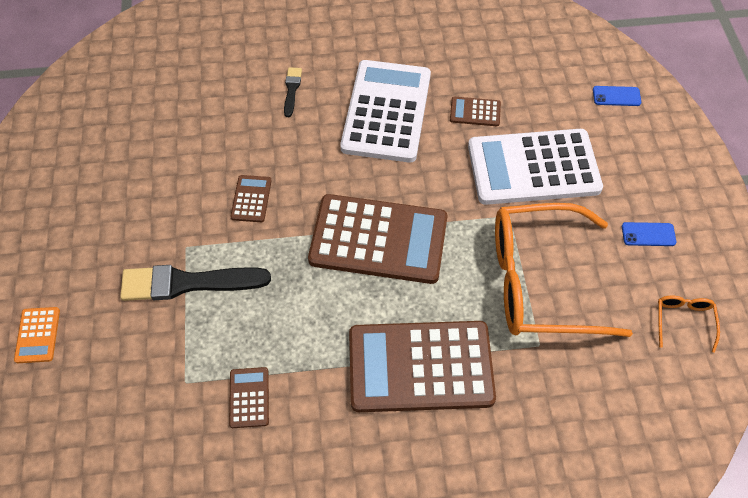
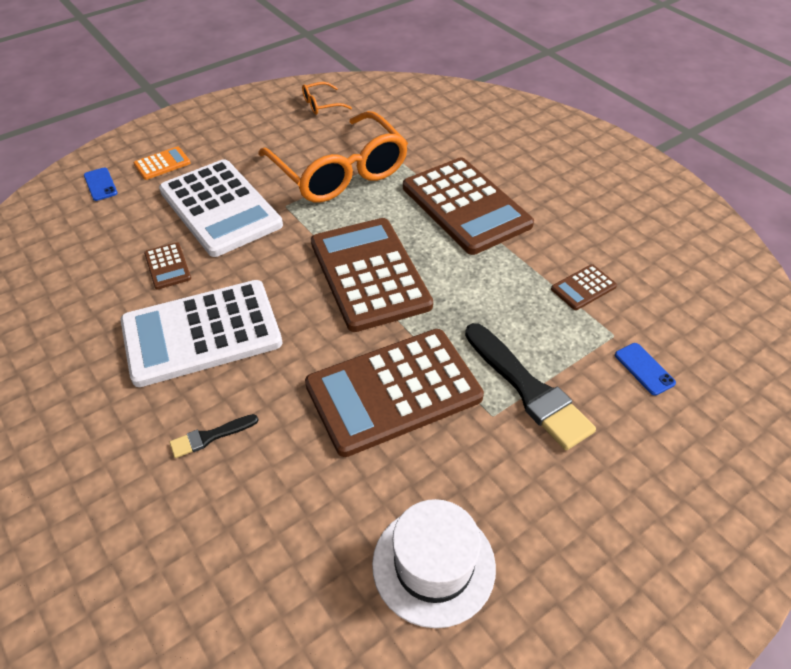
camera: 120 degrees left, 10 degrees down
orange calculator [14,307,60,363] -> orange calculator moved to [134,147,190,180]
brown calculator [230,175,271,222] -> brown calculator [305,329,484,457], size x2.38
blue phone [622,222,676,246] -> blue phone moved to [615,343,676,395]
none -> white hat [372,499,496,628]

